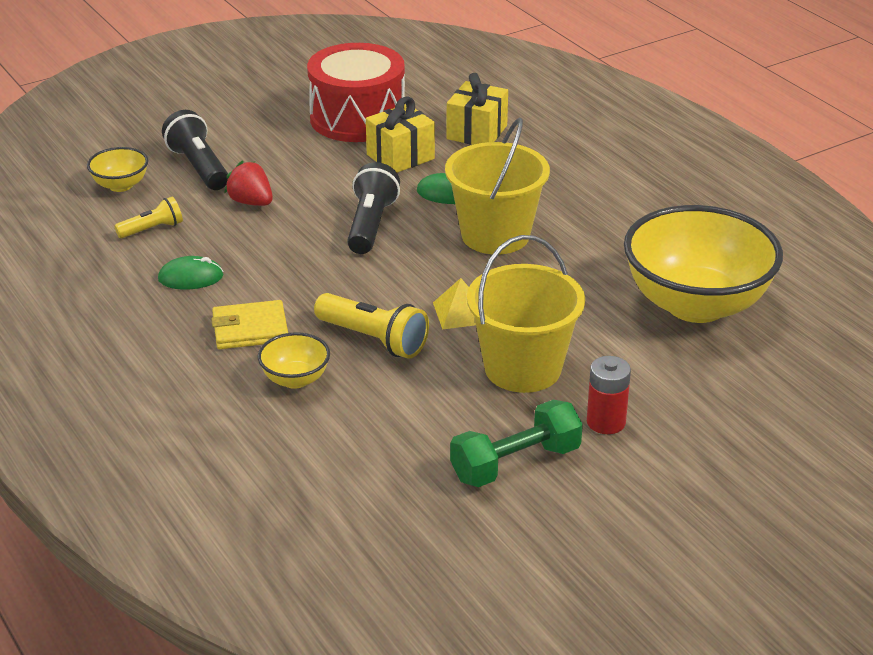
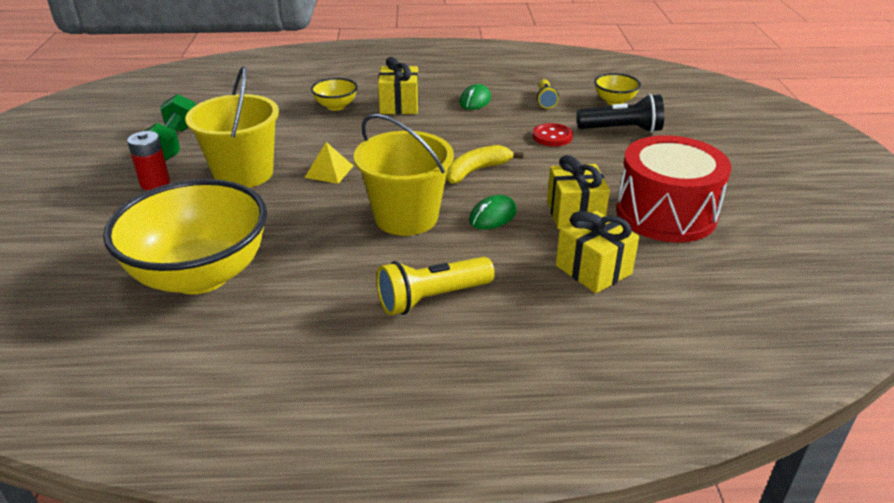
camera: 120 degrees right, 0 degrees up
yellow wallet [211,300,288,349] -> yellow gift [378,57,419,114]
red strawberry [224,160,273,206] -> red button [532,123,573,146]
yellow flashlight [314,293,429,358] -> yellow flashlight moved to [376,257,495,315]
black flashlight [347,162,400,254] -> yellow banana [446,145,523,184]

